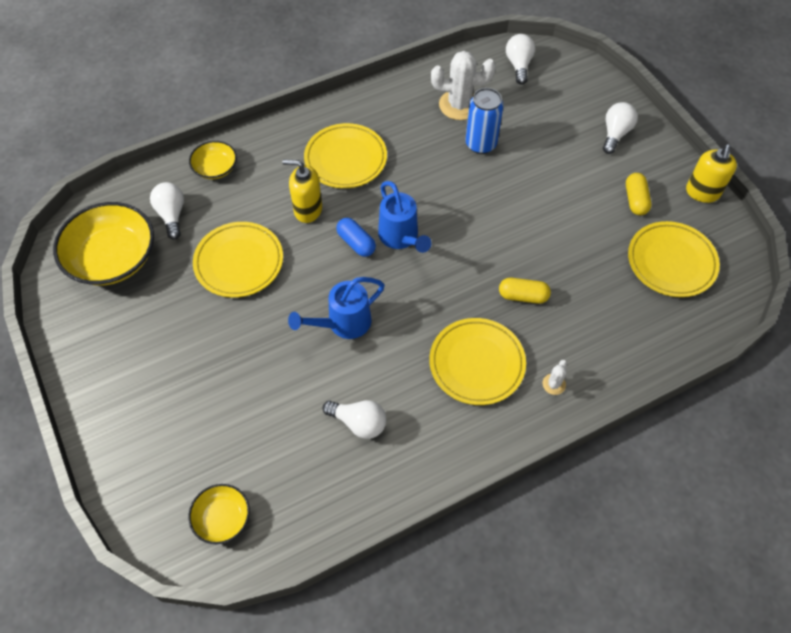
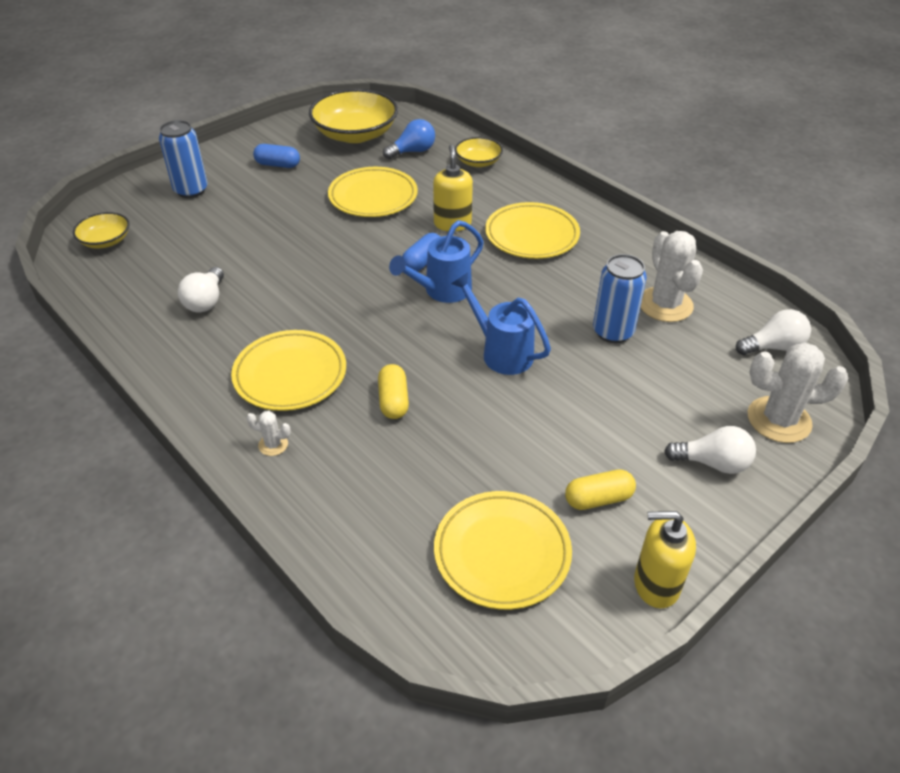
camera: 75 degrees right, 15 degrees down
white light bulb [150,182,184,240] -> blue light bulb [383,119,435,159]
blue watering can [288,277,385,339] -> blue watering can moved to [451,272,551,375]
none -> blue can [159,120,208,198]
none -> blue capsule [253,144,300,168]
none -> white cactus [748,342,849,443]

